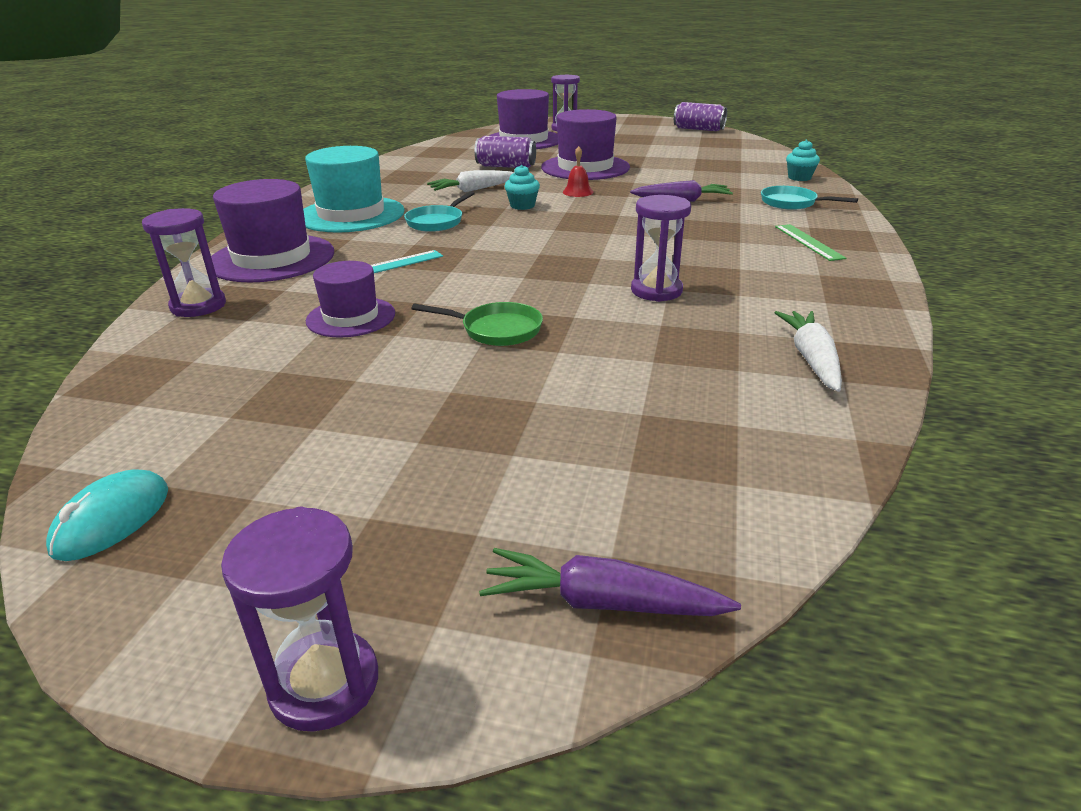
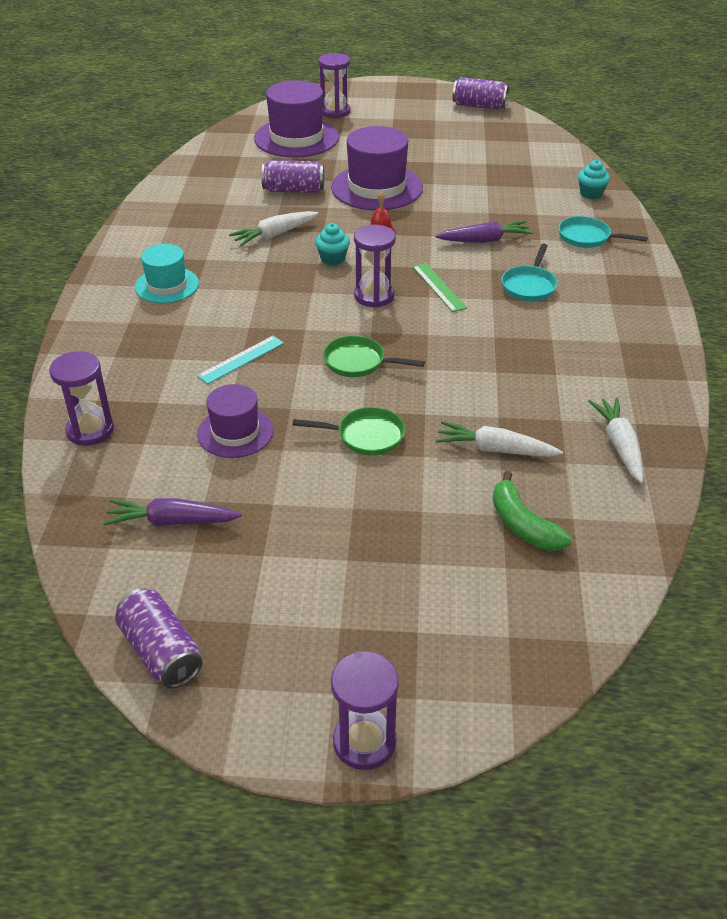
camera: 10 degrees left, 10 degrees up
turquoise mouse [46,469,168,561] -> purple can [115,588,202,688]
purple hat [211,179,334,282] -> none
turquoise hat [303,146,405,233] -> turquoise hat [135,244,199,303], size x0.61
turquoise pan [404,191,475,232] -> turquoise pan moved to [501,244,557,301]
purple carrot [479,548,741,616] -> purple carrot moved to [104,498,242,526]
purple hourglass [631,195,691,302] -> purple hourglass moved to [354,225,396,308]
green ruler [775,224,846,261] -> green ruler moved to [412,263,467,312]
none -> green pan [323,335,425,377]
none -> white carrot [436,421,563,457]
none -> green banana [493,471,572,551]

